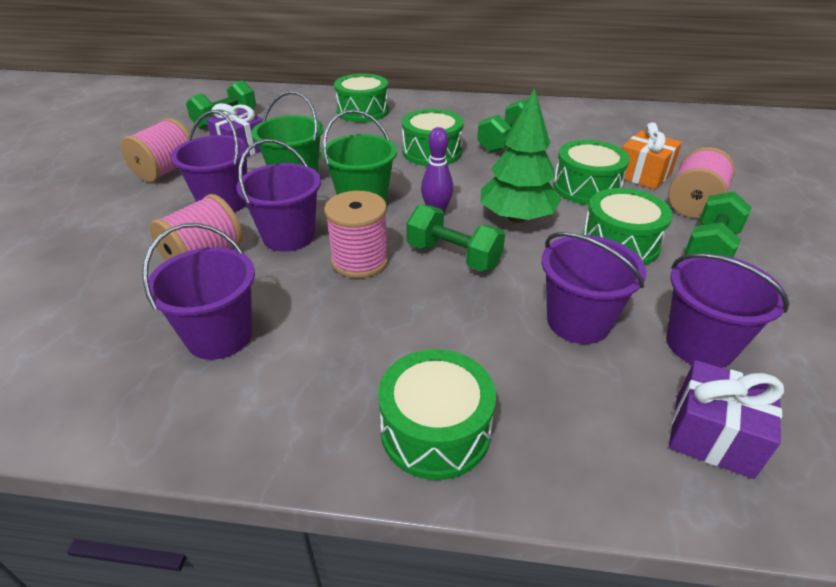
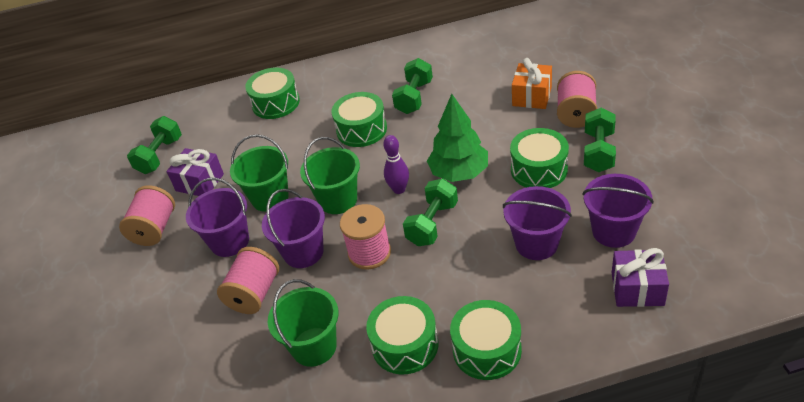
camera: 15 degrees left, 5 degrees up
purple bucket [142,223,255,360] -> green bucket [268,279,339,367]
green dumbbell [407,204,505,272] -> green dumbbell turned 75 degrees counterclockwise [403,179,458,246]
green drum [553,140,630,205] -> green drum moved to [366,296,438,374]

